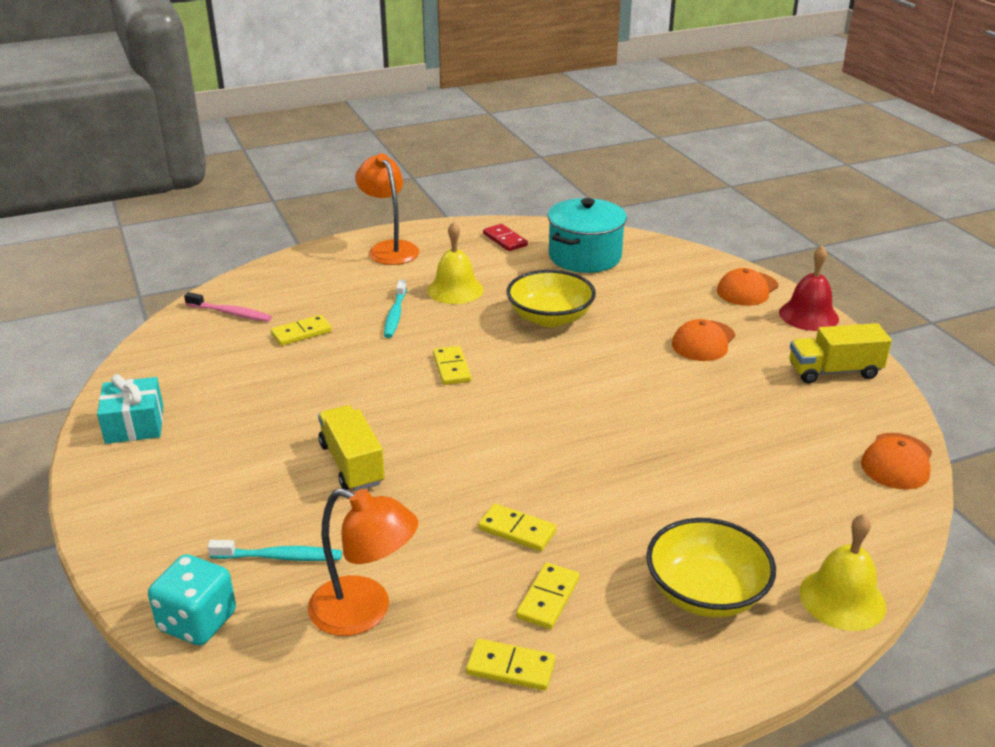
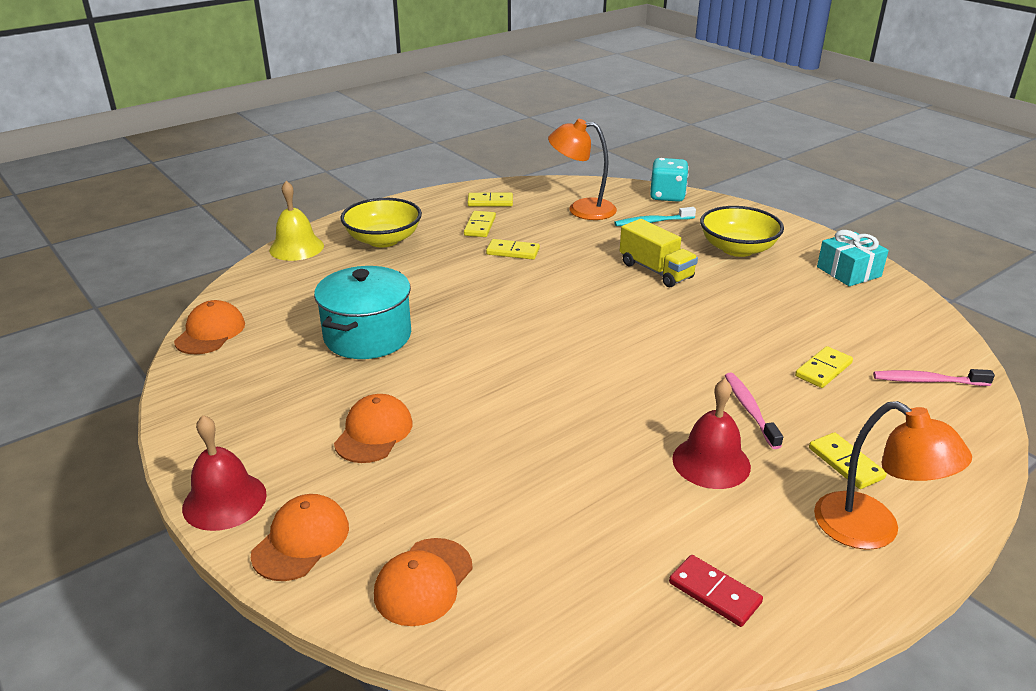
camera: 165 degrees right, 0 degrees up
turquoise toothbrush [384,280,407,338] -> pink toothbrush [725,373,783,449]
yellow bell [428,222,483,304] -> red bell [672,379,751,489]
yellow domino [433,346,472,385] -> yellow domino moved to [809,432,887,489]
yellow bowl [507,270,596,327] -> yellow bowl moved to [700,206,784,257]
turquoise pot [548,198,627,273] -> turquoise pot moved to [314,266,411,359]
yellow truck [789,323,892,384] -> none
none -> orange cap [374,538,473,626]

